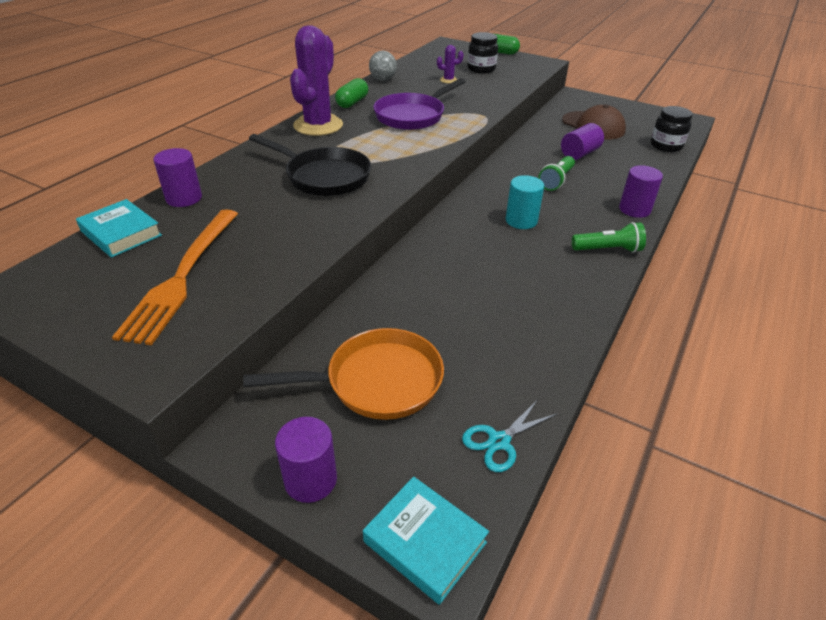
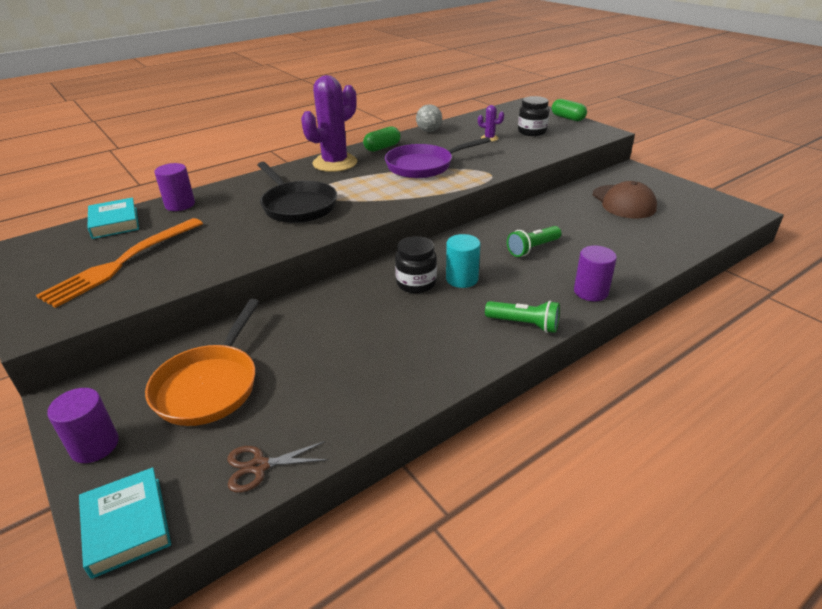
camera: 25 degrees right, 5 degrees down
orange pan [243,328,444,420] -> orange pan turned 90 degrees clockwise [145,299,259,426]
turquoise scissors [462,399,557,472] -> brown scissors [227,441,329,493]
purple cylinder [561,123,604,160] -> none
black jar [651,106,693,152] -> black jar moved to [395,236,437,293]

